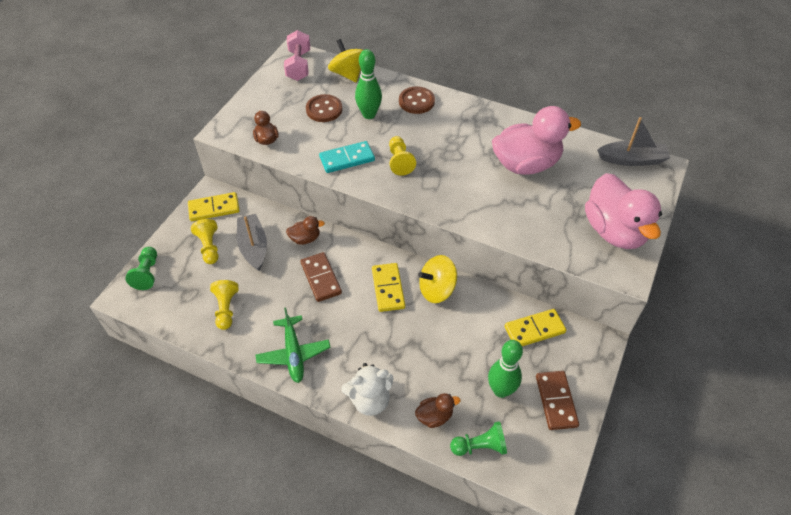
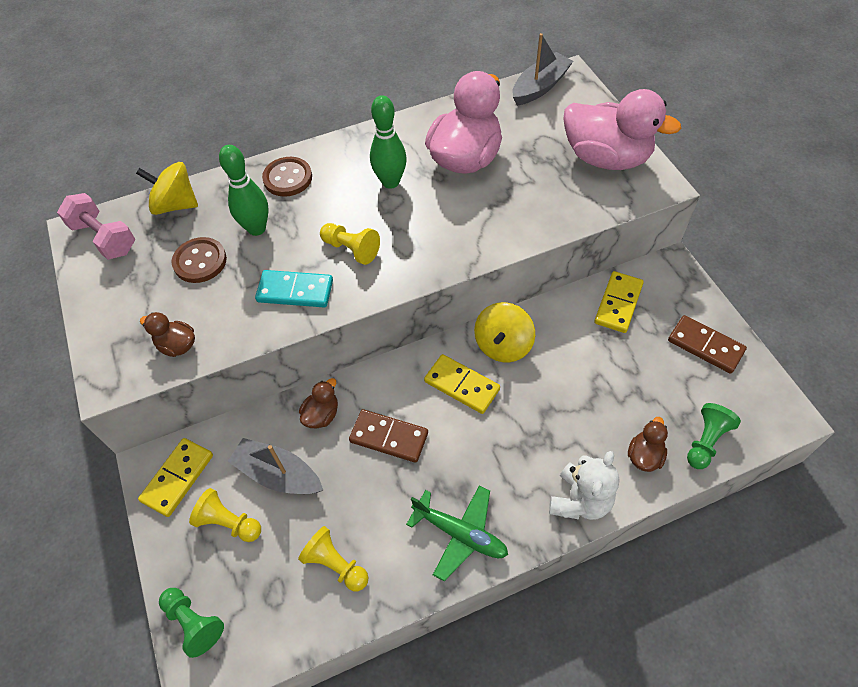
camera: 45 degrees left, 5 degrees up
turquoise domino [319,141,375,173] -> turquoise domino turned 75 degrees clockwise [255,270,333,308]
green bowling pin [488,340,523,398] -> green bowling pin moved to [370,95,407,189]

